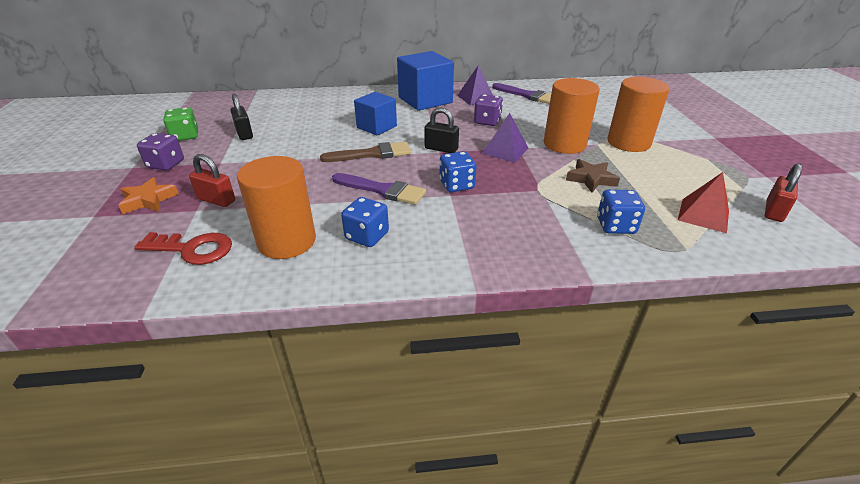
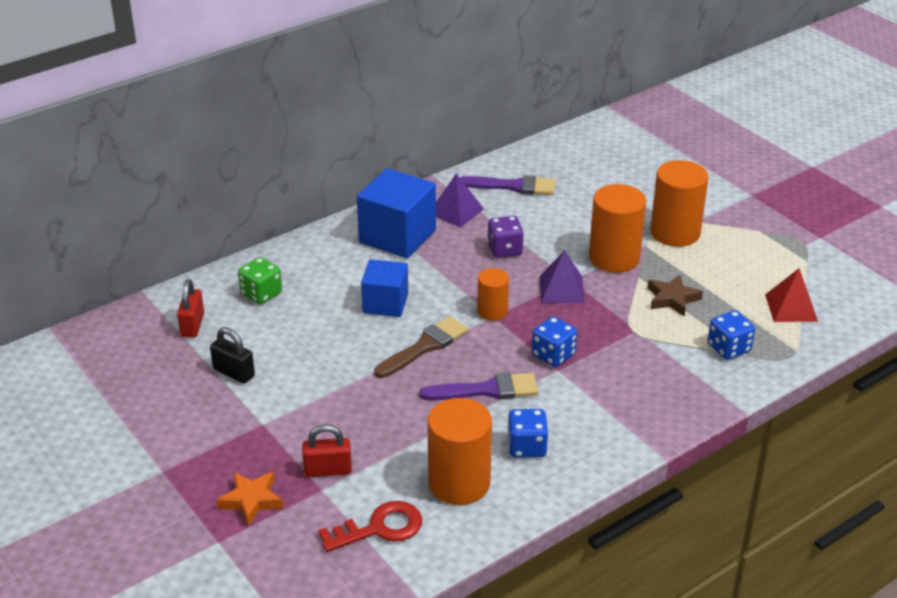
camera: 30 degrees left, 0 degrees up
purple dice [137,133,184,171] -> none
green dice [163,107,198,141] -> green dice moved to [238,257,282,305]
black padlock [424,108,459,153] -> orange cylinder [477,268,509,321]
red padlock [765,163,802,222] -> red padlock moved to [177,279,204,338]

